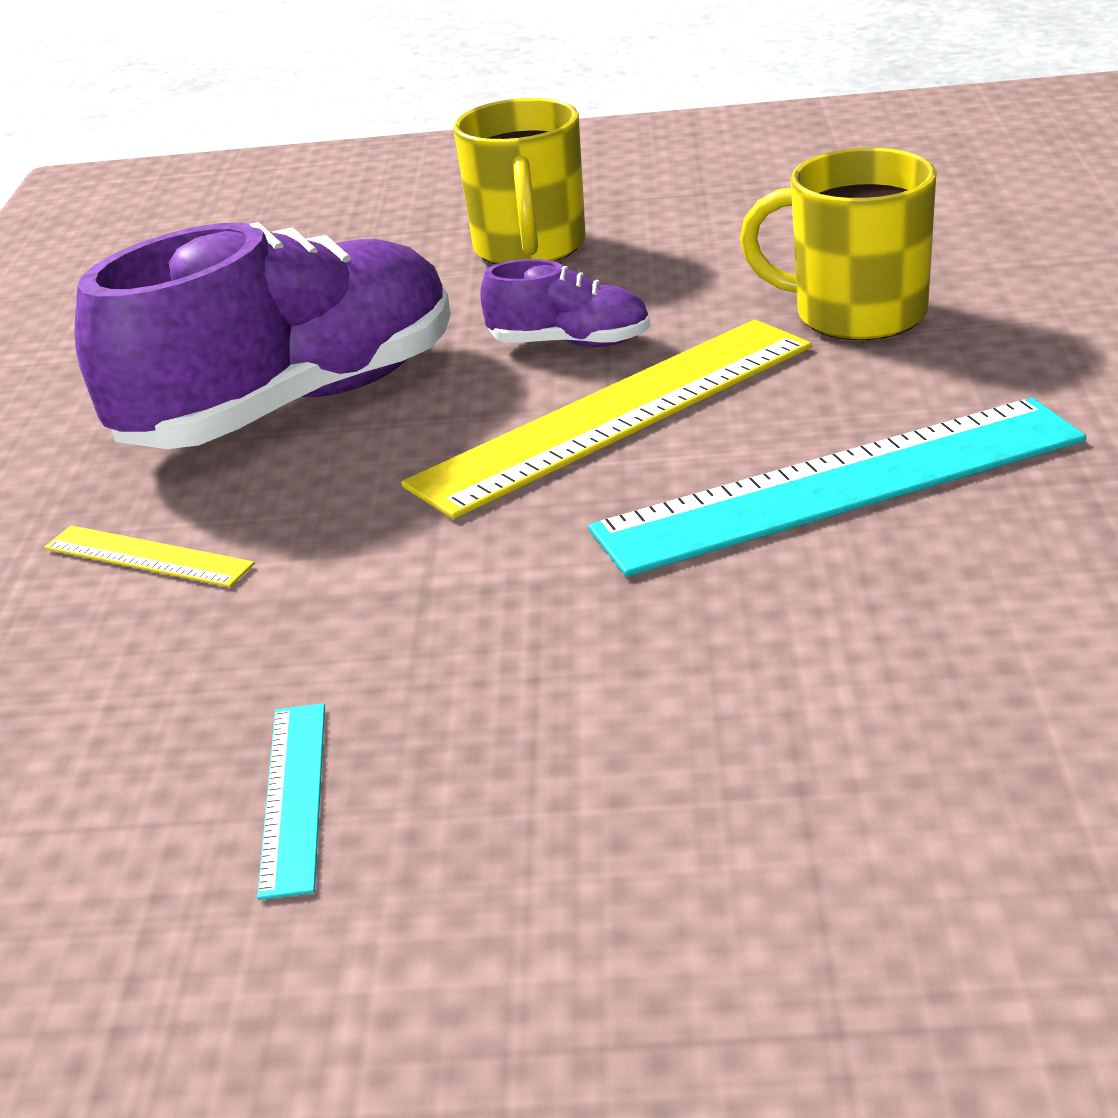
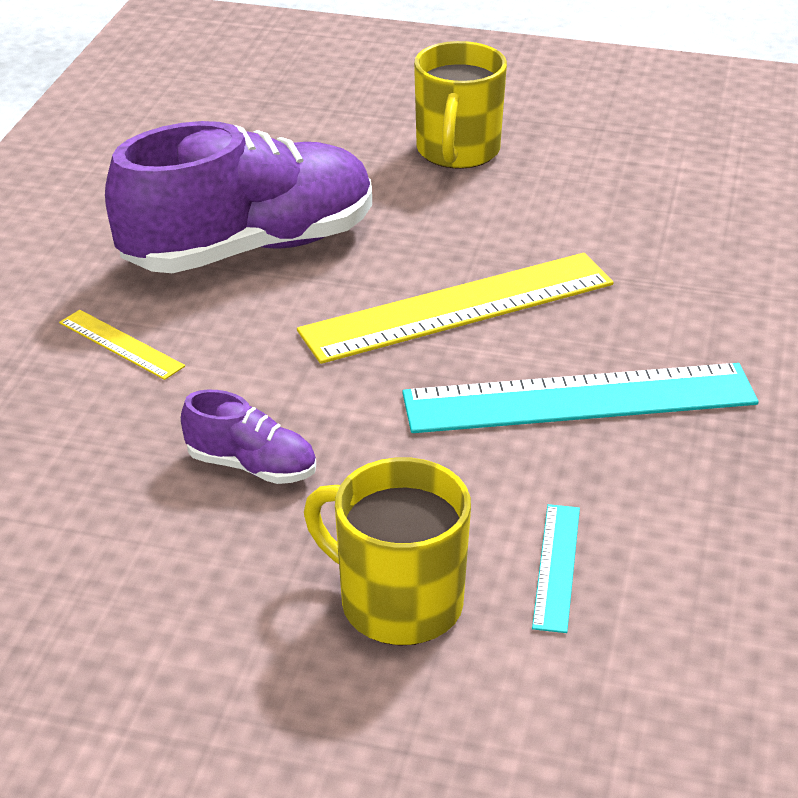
camera: 10 degrees right, 5 degrees up
turquoise ruler [257,703,325,900] -> turquoise ruler moved to [532,504,580,633]
purple shoe [480,259,650,347] -> purple shoe moved to [181,390,316,484]
yellow mug [740,148,937,340] -> yellow mug moved to [304,457,471,646]

